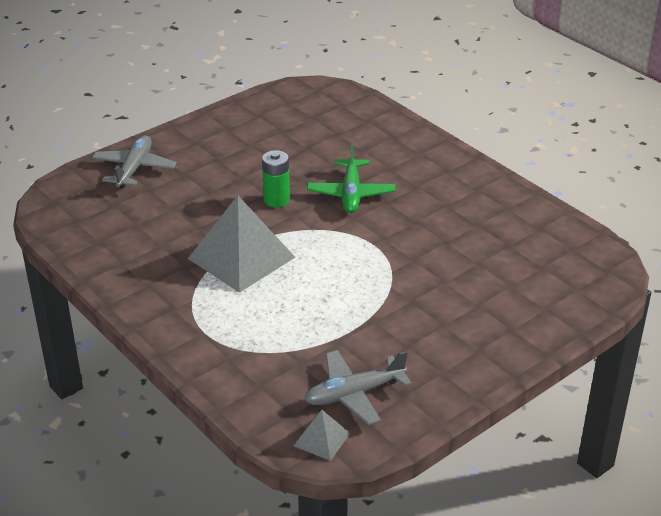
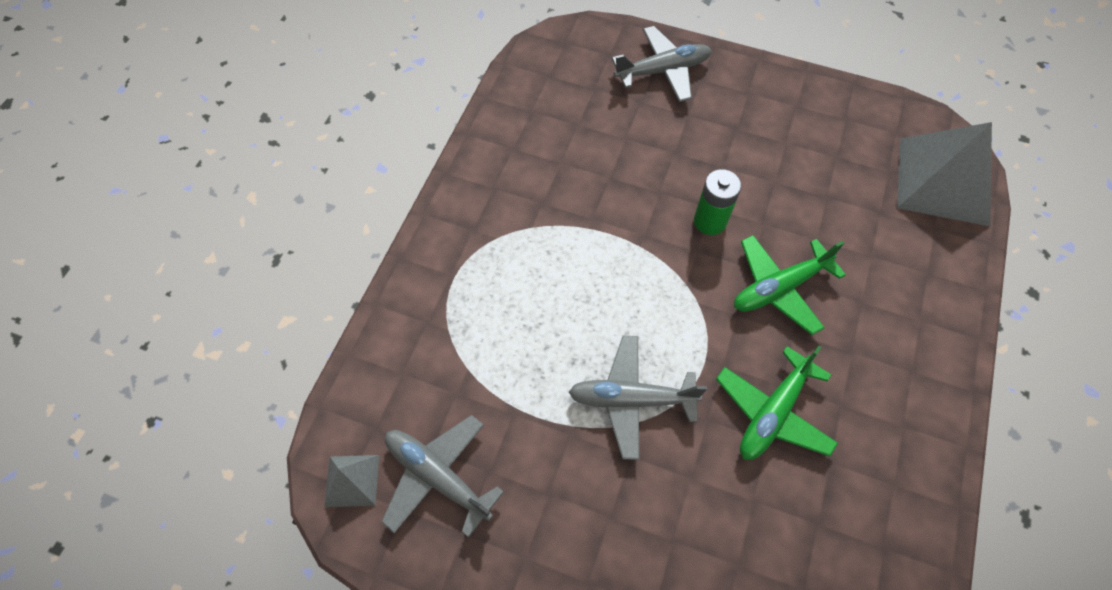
camera: 60 degrees right, 25 degrees up
grey pyramid [188,196,295,293] -> grey pyramid moved to [897,122,992,226]
none -> grey plane [569,336,707,460]
none -> green plane [716,346,838,460]

